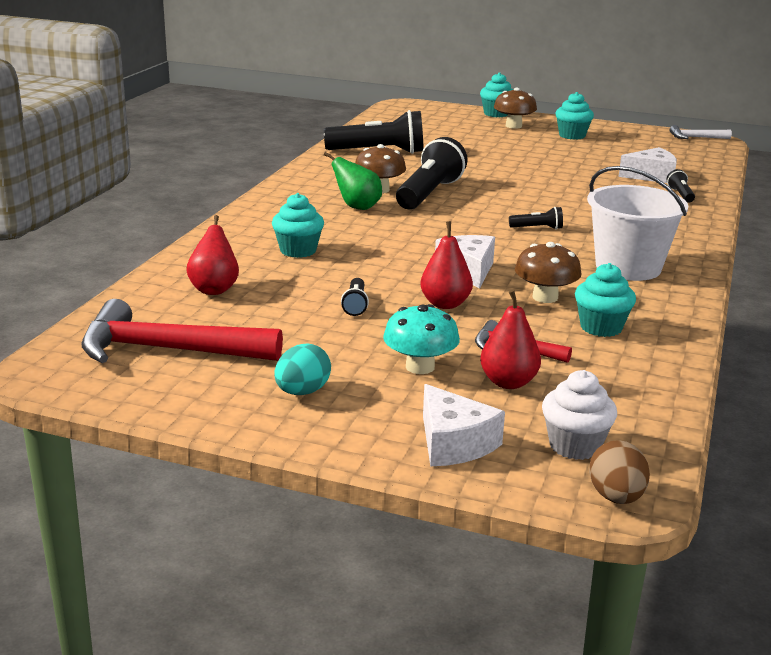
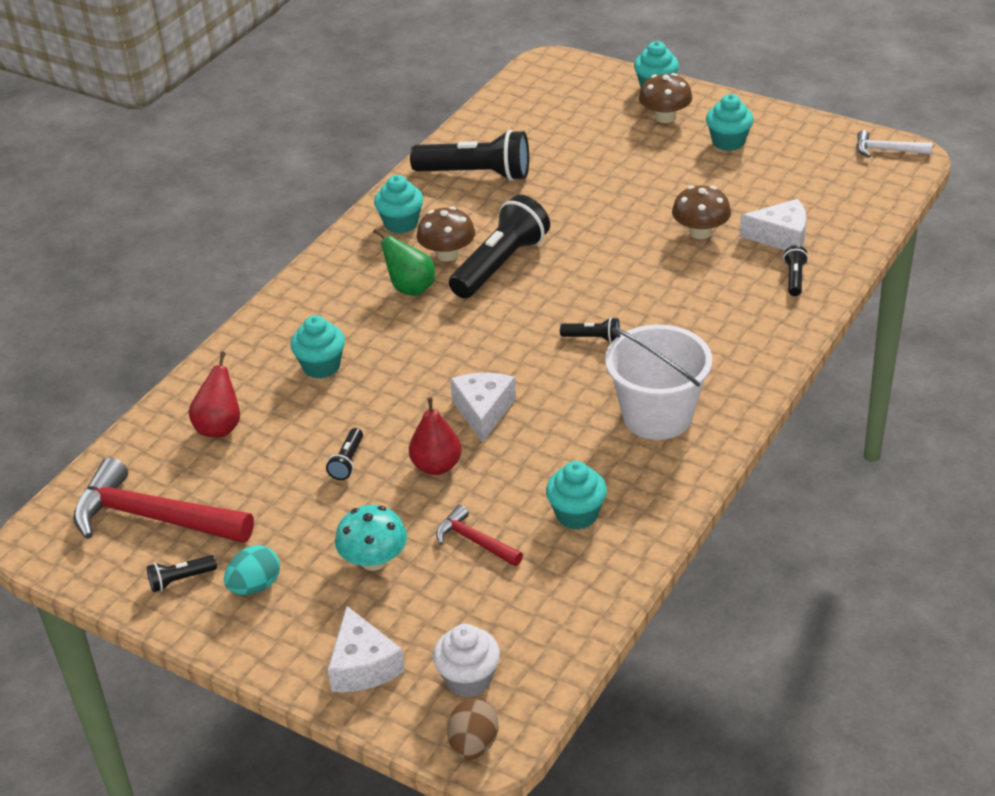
camera: 15 degrees right, 15 degrees up
red pear [480,290,541,389] -> none
brown mushroom [515,242,581,303] -> brown mushroom moved to [672,186,731,239]
none -> black flashlight [147,555,217,592]
none -> turquoise cupcake [374,175,423,234]

